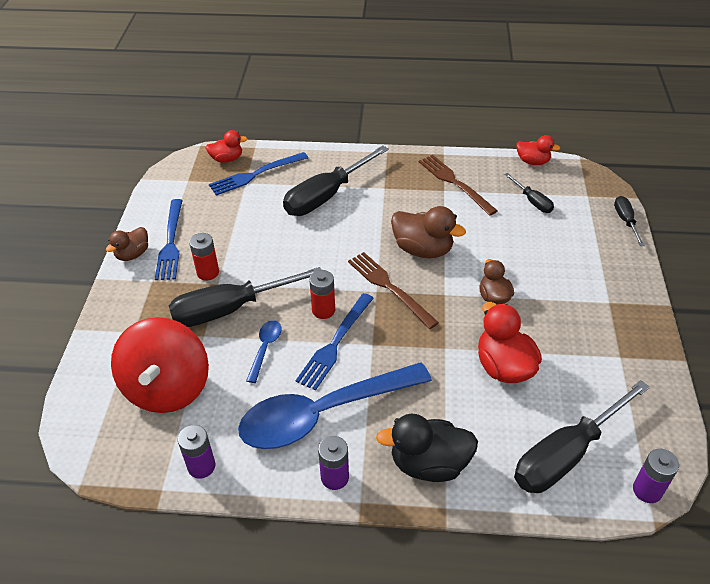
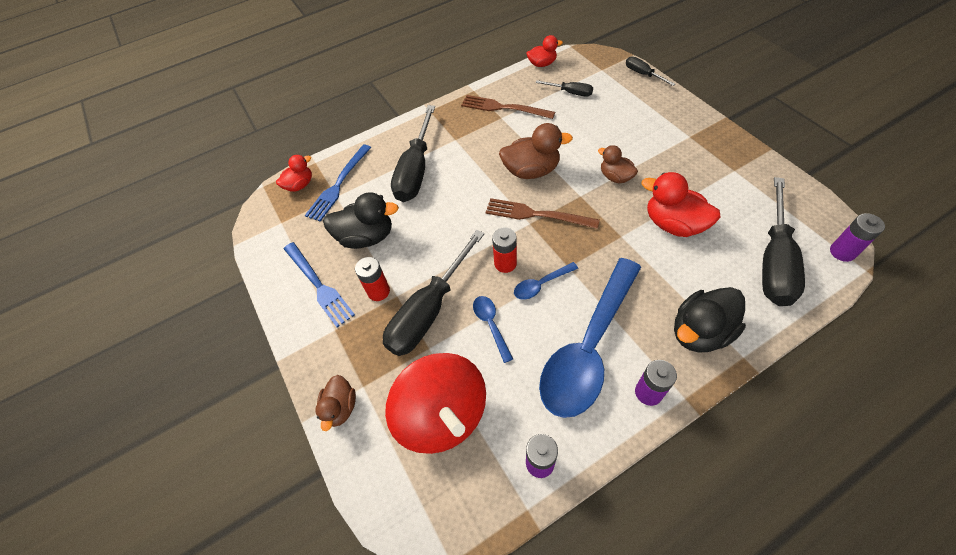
camera: 30 degrees left, 10 degrees up
brown duck [106,227,148,261] -> brown duck moved to [315,375,356,431]
blue fork [295,293,374,391] -> blue spoon [514,262,578,300]
none -> black duck [323,192,399,249]

